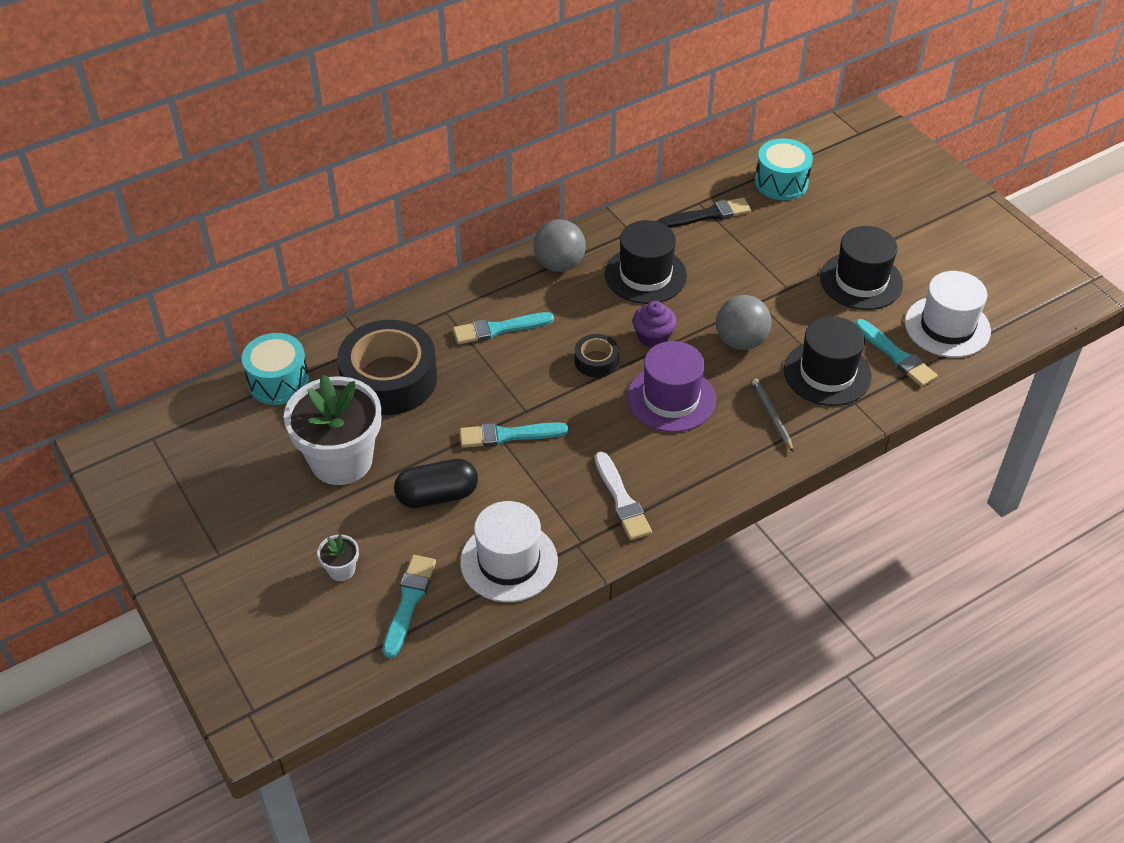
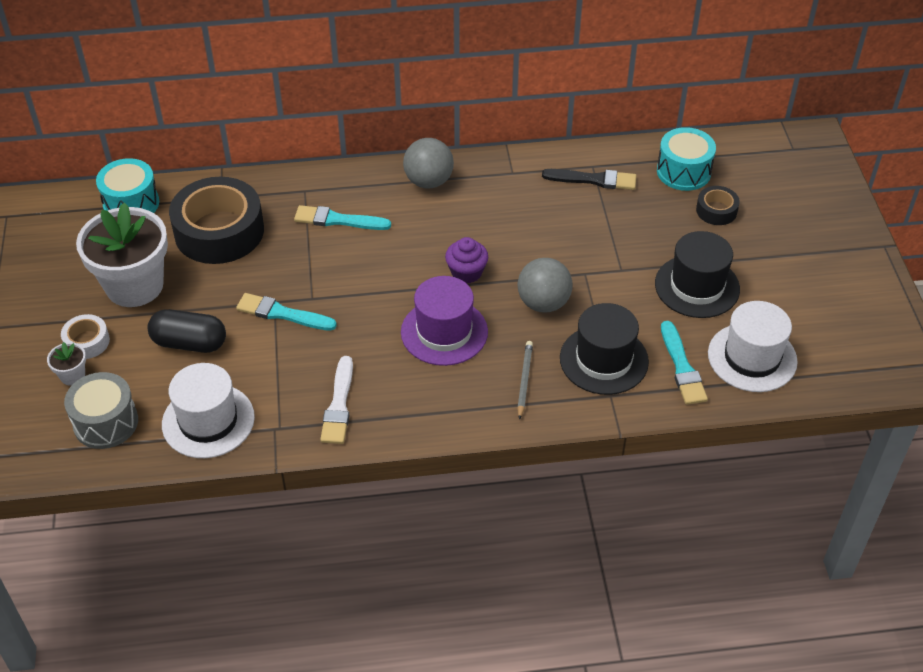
camera: 25 degrees right, 0 degrees up
turquoise brush [383,555,436,658] -> grey drum [64,372,138,449]
black tape [575,334,619,377] -> black tape moved to [696,186,740,225]
black hat [605,220,687,304] -> none
none -> white tape [61,314,110,359]

